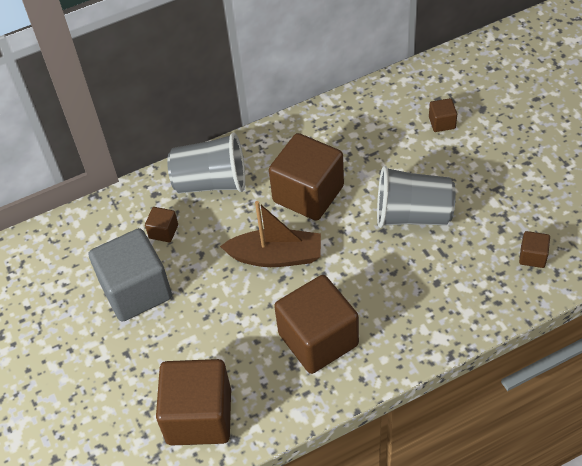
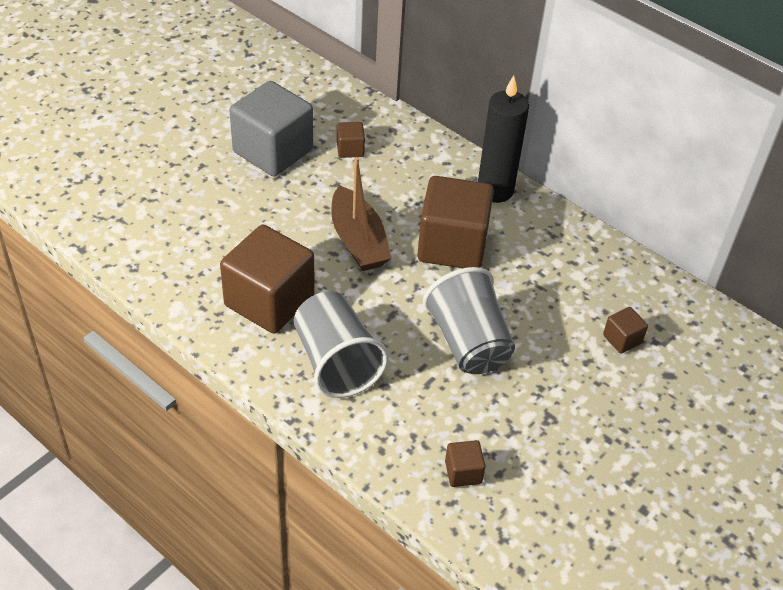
camera: 60 degrees right, 5 degrees down
brown cube [156,359,231,445] -> none
grey cup [167,133,245,193] -> grey cup moved to [294,291,388,398]
none -> black candle [478,75,529,203]

